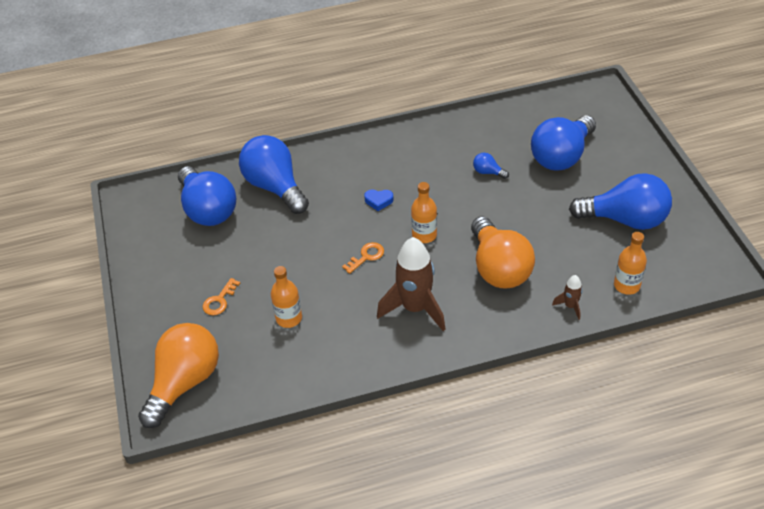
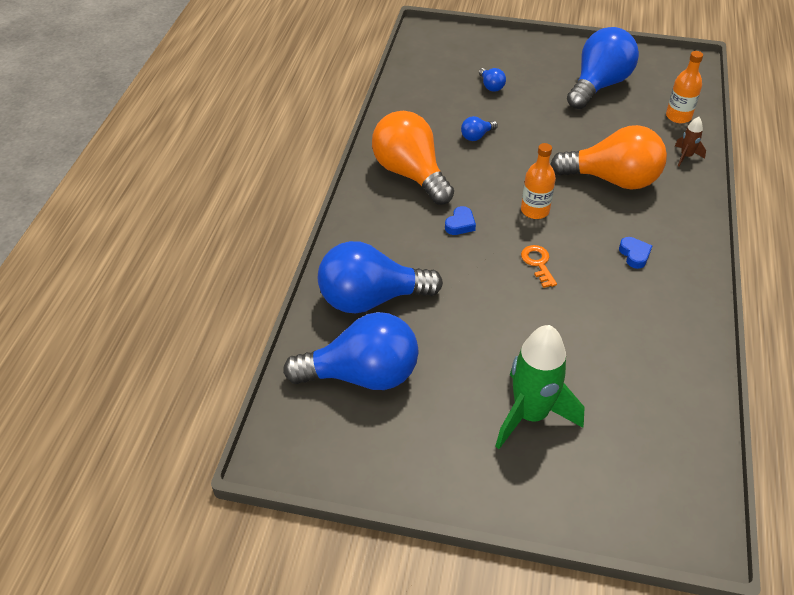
camera: 65 degrees left, 0 degrees up
orange light bulb [138,323,219,428] -> orange light bulb moved to [372,111,454,205]
orange key [203,278,240,315] -> green rocket [495,325,585,449]
orange bottle [271,266,302,328] -> none
brown rocket [377,237,445,331] -> blue heart [619,237,652,269]
blue light bulb [531,115,596,171] -> blue light bulb [479,68,506,91], size x0.41

